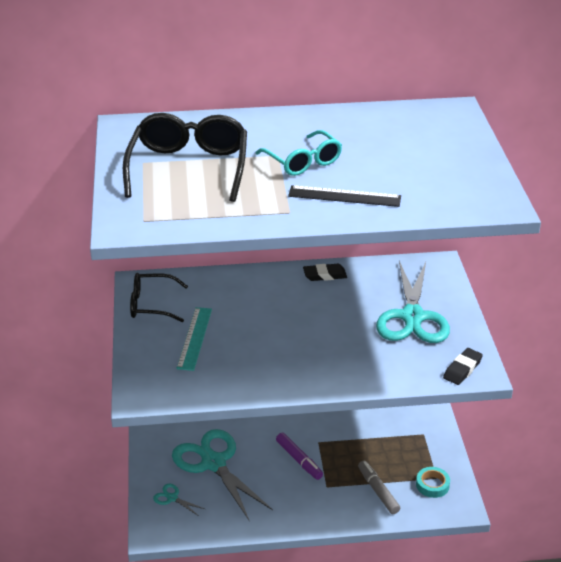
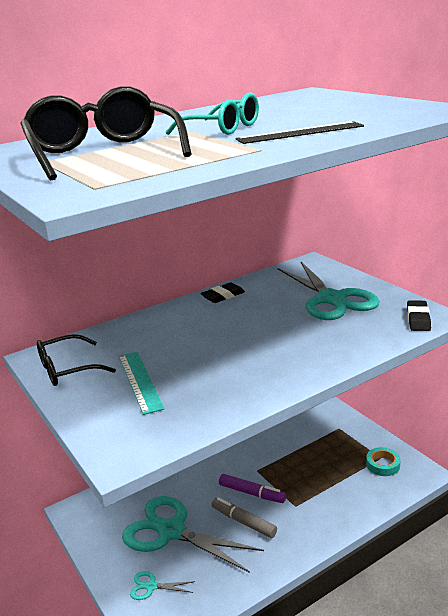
camera: 25 degrees left, 10 degrees down
grey marker [358,461,400,514] -> grey marker moved to [211,497,277,538]

